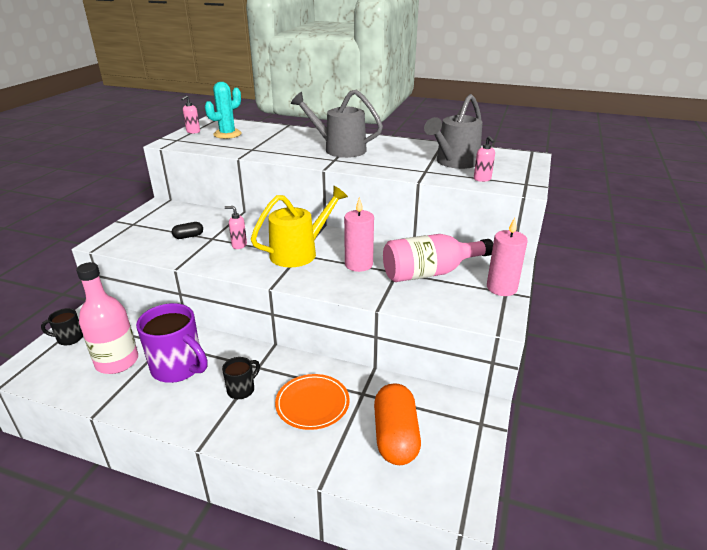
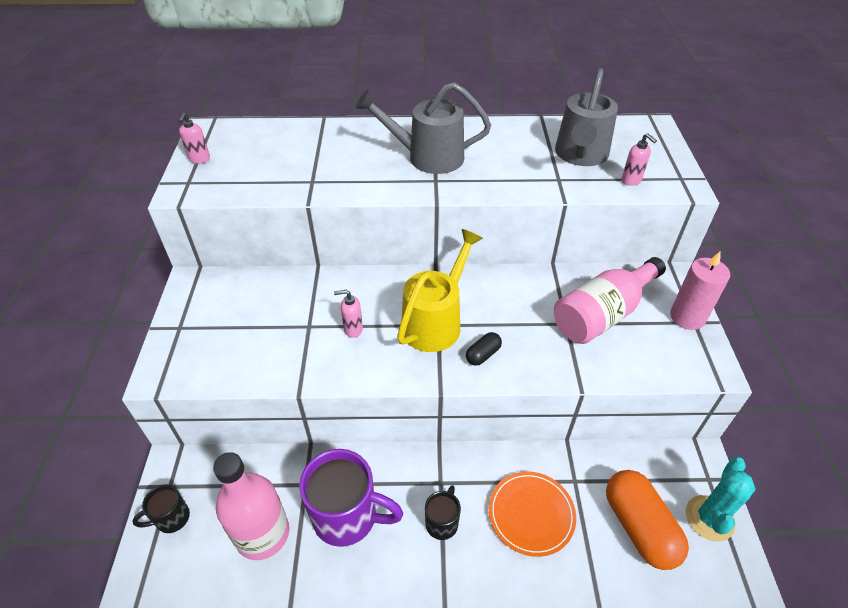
camera: 20 degrees left, 15 degrees up
black capsule [172,222,203,239] -> black capsule moved to [466,332,502,366]
turquoise cactus [205,82,242,139] -> turquoise cactus moved to [686,457,756,541]
pink candle [344,197,374,272] -> none

